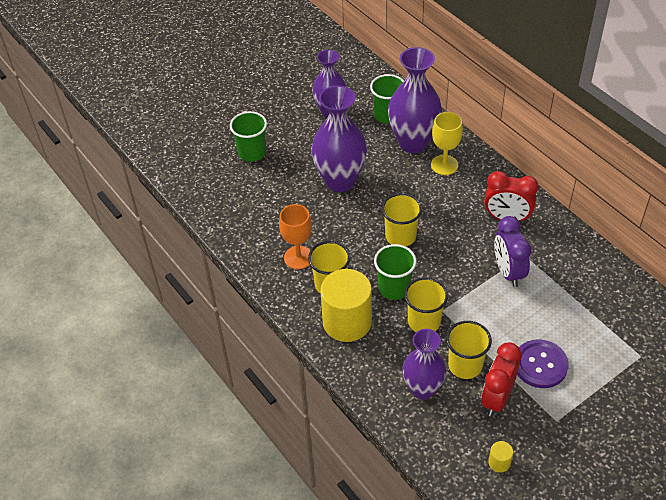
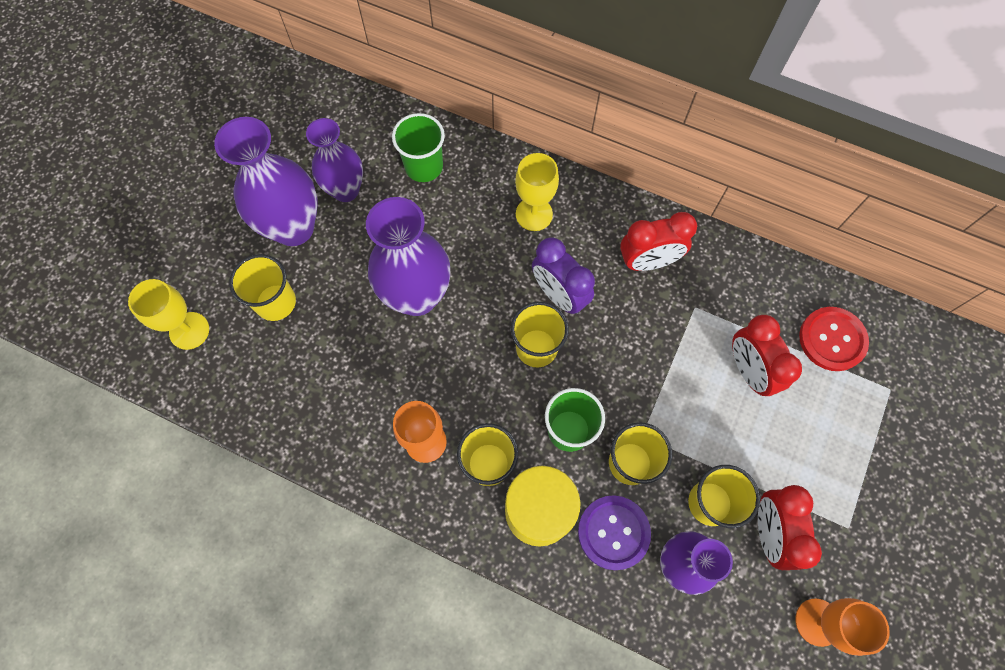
camera: 30 degrees left, 20 degrees up
green cup [230,111,267,162] -> yellow cup [229,254,296,321]
purple vase [388,47,442,153] -> purple vase moved to [214,117,317,246]
yellow cylinder [488,441,513,473] -> orange goblet [795,598,890,656]
purple clock [494,216,531,287] -> purple clock moved to [532,237,595,314]
purple button [517,339,569,388] -> purple button moved to [578,495,651,570]
none -> yellow goblet [128,279,209,350]
none -> red clock [732,315,802,396]
none -> red button [799,307,869,371]

